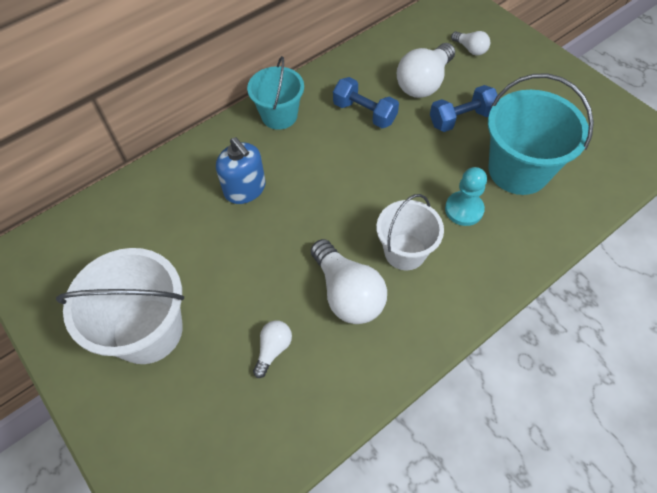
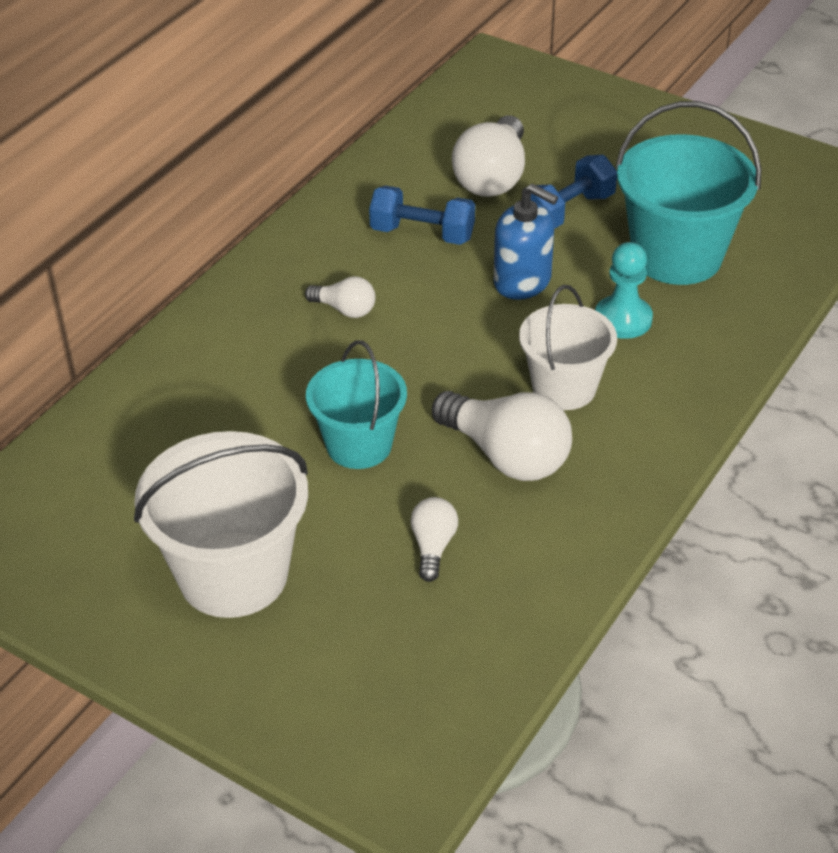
camera: 20 degrees left, 15 degrees down
blue soap dispenser [216,137,266,204] -> blue soap dispenser moved to [493,184,558,300]
turquoise bucket [247,56,304,130] -> turquoise bucket moved to [306,340,407,469]
white light bulb [451,31,490,56] -> white light bulb moved to [305,276,376,318]

